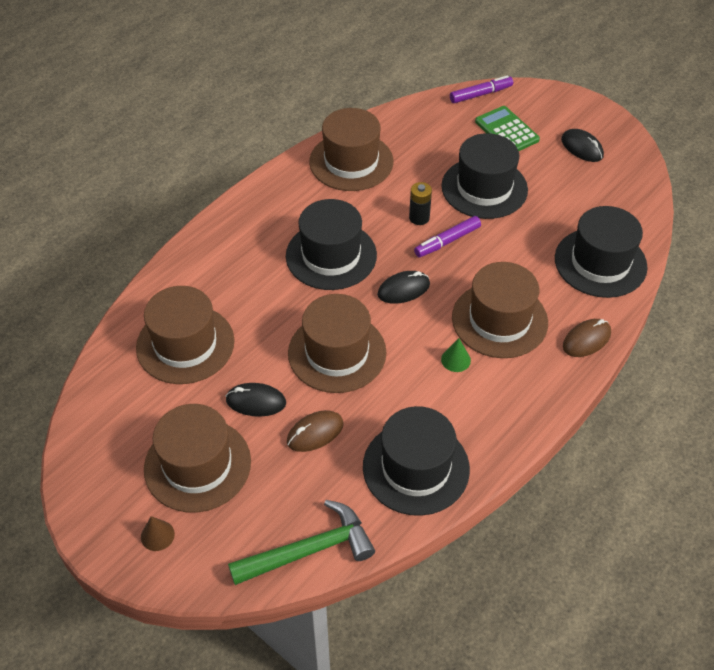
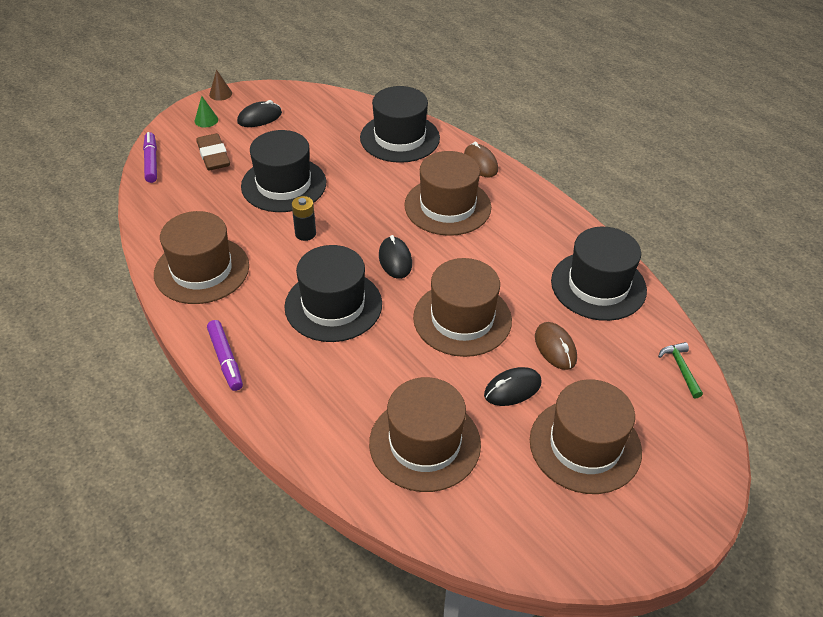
camera: 80 degrees left, 5 degrees down
brown cone [141,516,175,551] -> brown cone moved to [209,69,232,101]
black mouse [225,383,286,417] -> black mouse turned 45 degrees clockwise [484,367,541,406]
green hammer [228,500,375,585] -> green hammer [658,342,703,398], size x0.51
purple marker [414,216,481,257] -> purple marker moved to [207,320,243,391]
green cone [441,338,471,372] -> green cone moved to [195,96,218,127]
green calculator [475,106,540,151] -> brown eraser [196,133,230,171]

